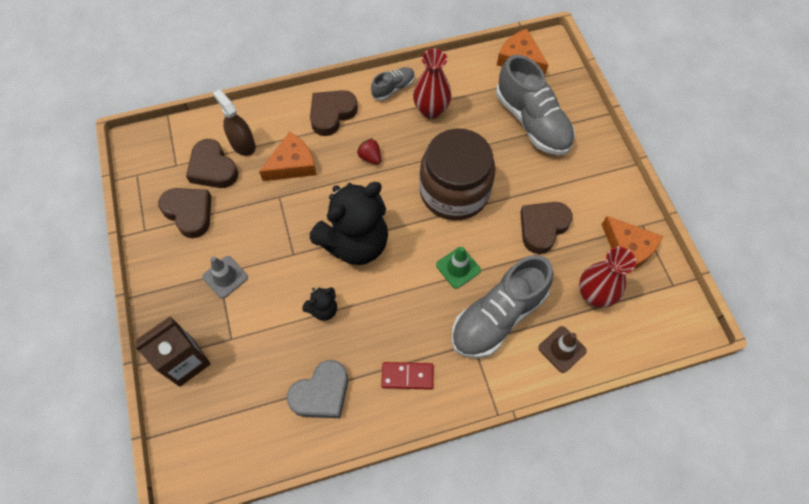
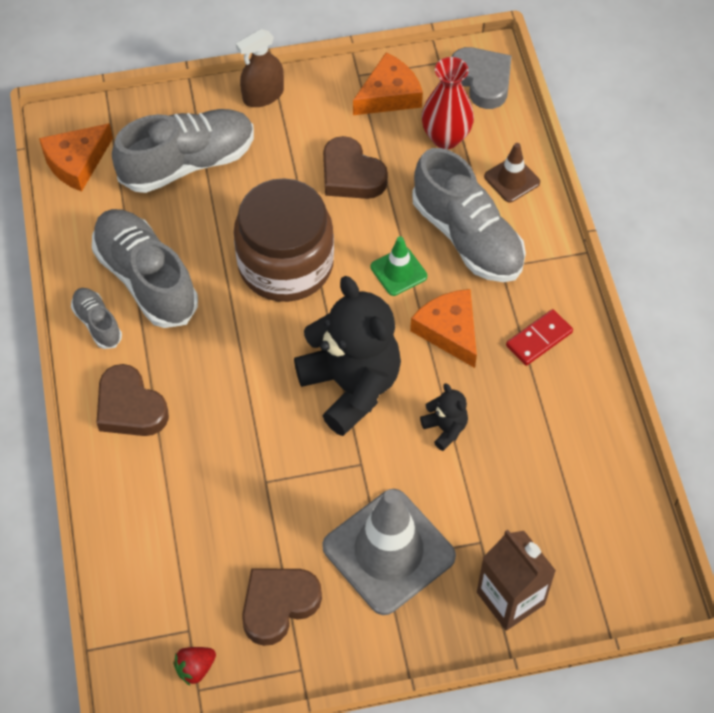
camera: 85 degrees left, 5 degrees down
brown heart [186,139,238,188] -> none
grey traffic cone [202,256,248,299] -> grey traffic cone [322,489,456,615], size x2.07
brown spray bottle [213,89,256,156] -> brown spray bottle moved to [236,29,284,107]
orange cheese [259,131,316,181] -> orange cheese moved to [410,289,477,368]
grey heart [287,360,348,418] -> grey heart moved to [451,47,512,109]
red strawberry [357,138,381,165] -> red strawberry moved to [173,647,216,685]
red domino [381,362,434,390] -> red domino turned 45 degrees clockwise [506,309,573,366]
red vase [413,49,451,119] -> grey shoe [92,209,198,328]

